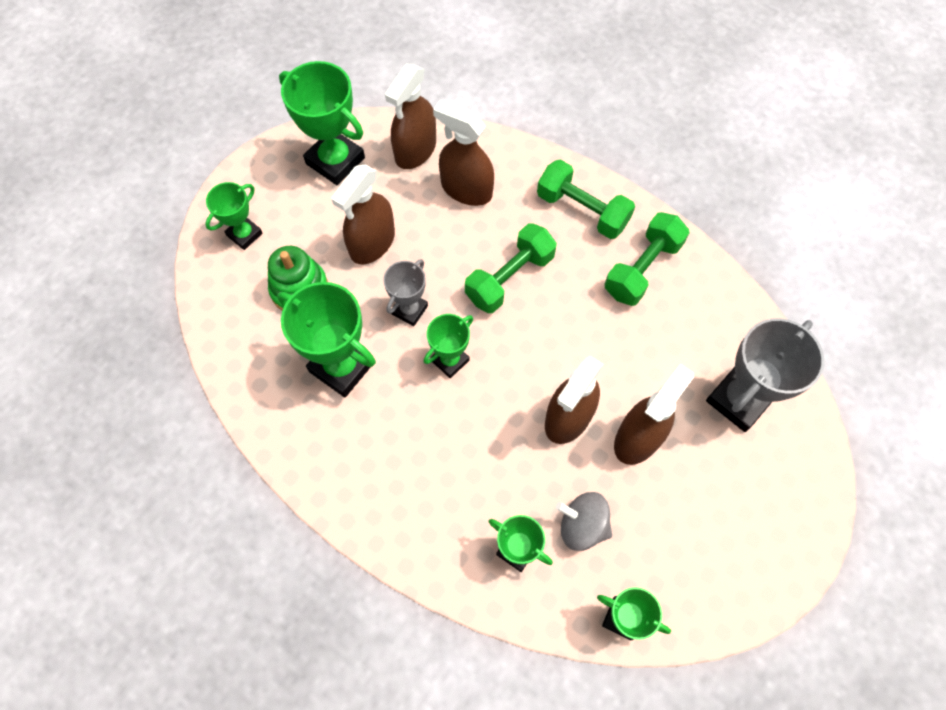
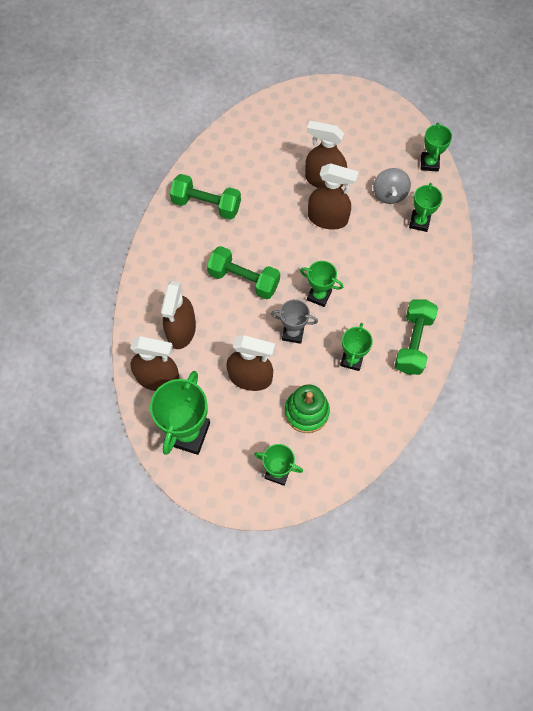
camera: 110 degrees left, 0 degrees up
green trophy [277,282,376,397] -> green trophy [340,323,373,371], size x0.58
green dumbbell [537,159,635,239] -> green dumbbell moved to [394,299,438,375]
grey trophy [706,318,824,432] -> none

